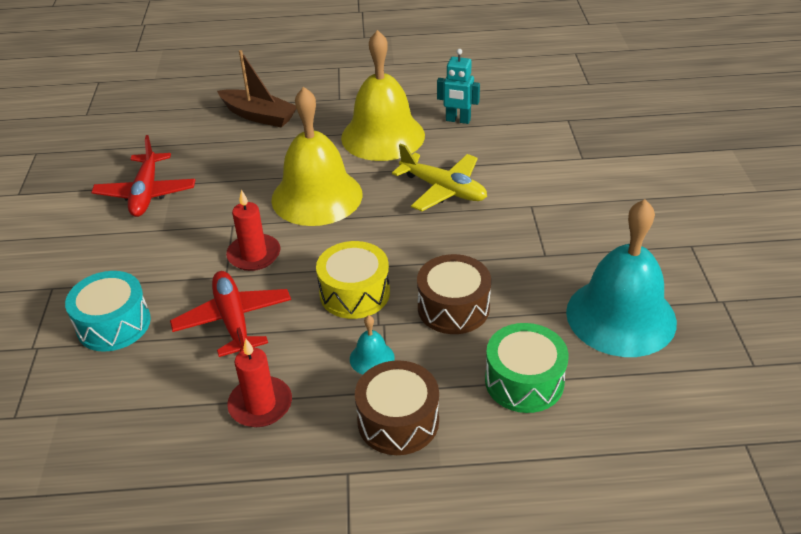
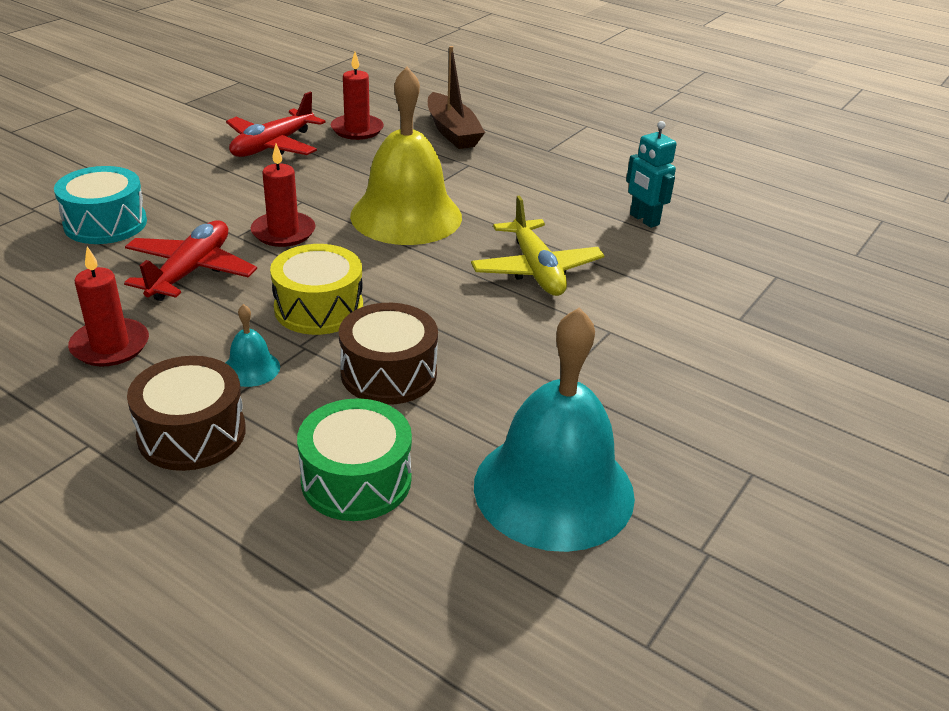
camera: 35 degrees right, 5 degrees down
yellow bell [341,30,425,161] -> none
none -> red candle [331,52,384,140]

